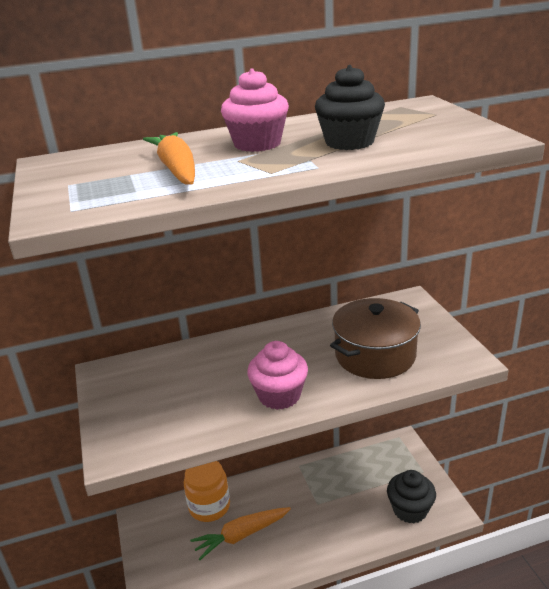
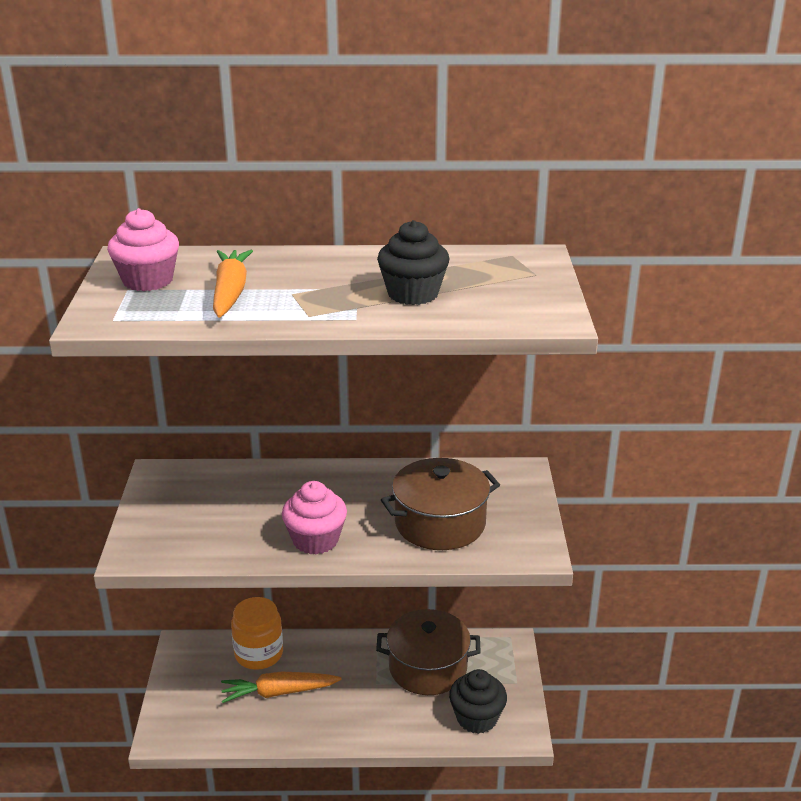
camera: 15 degrees right, 0 degrees up
pink cupcake [221,68,289,152] -> pink cupcake moved to [107,208,179,291]
none -> brown pot [376,609,481,695]

